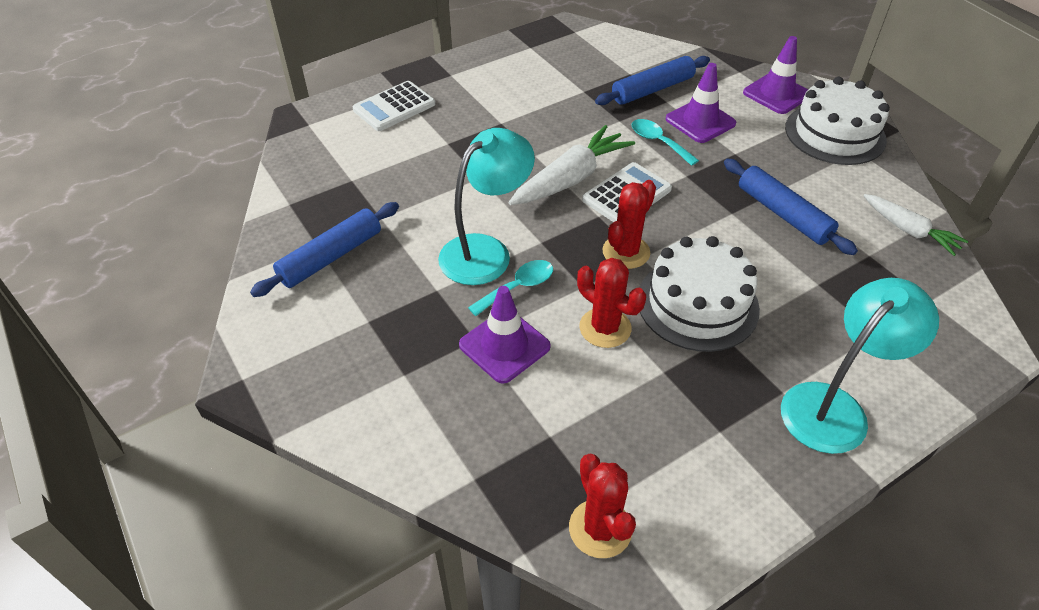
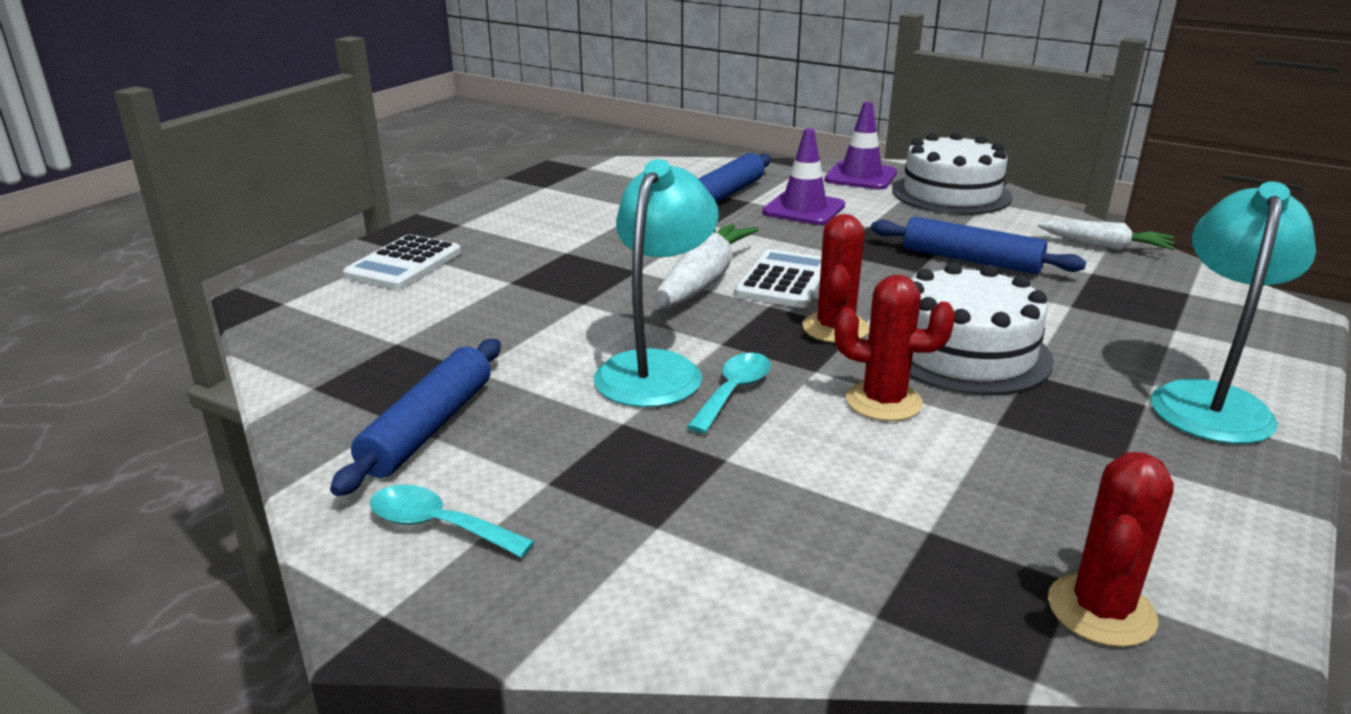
camera: 25 degrees left, 20 degrees down
purple traffic cone [459,286,551,384] -> none
red cactus [569,454,636,558] -> red cactus turned 75 degrees clockwise [1048,452,1174,647]
turquoise spoon [632,119,699,166] -> turquoise spoon moved to [370,485,535,558]

